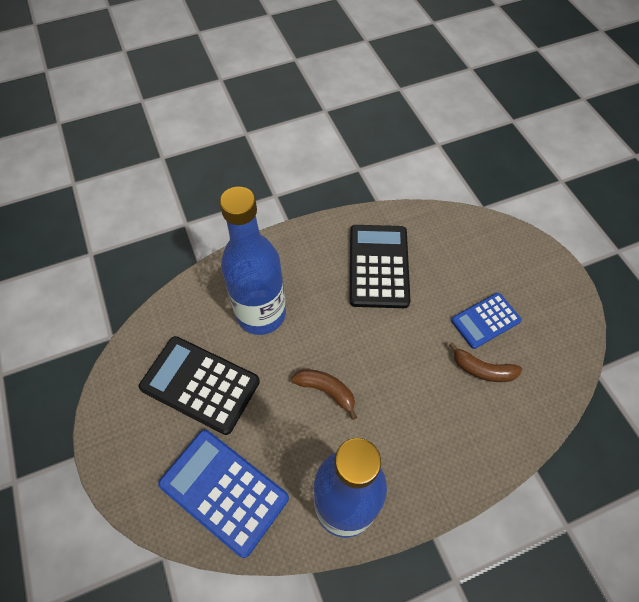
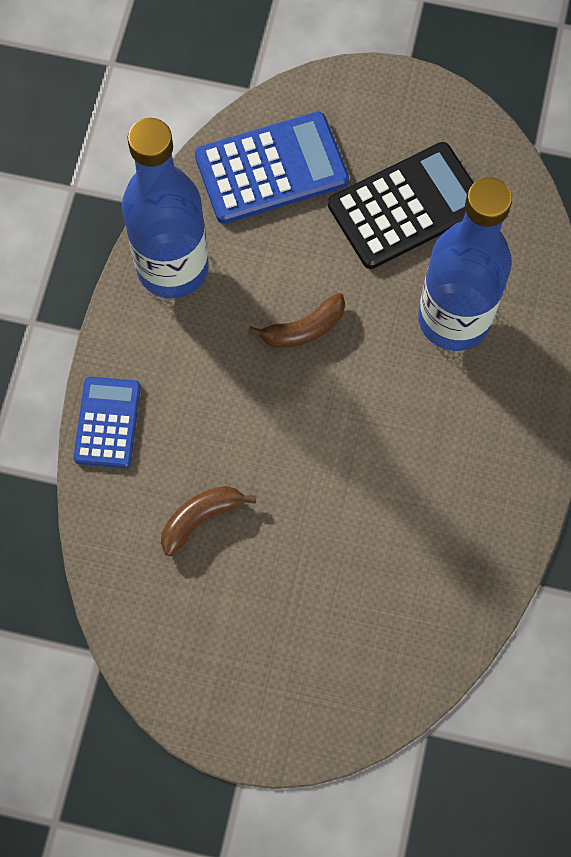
camera: 125 degrees right, 10 degrees up
black calculator [350,225,410,308] -> none
blue calculator [451,293,522,349] -> blue calculator moved to [73,377,141,468]

